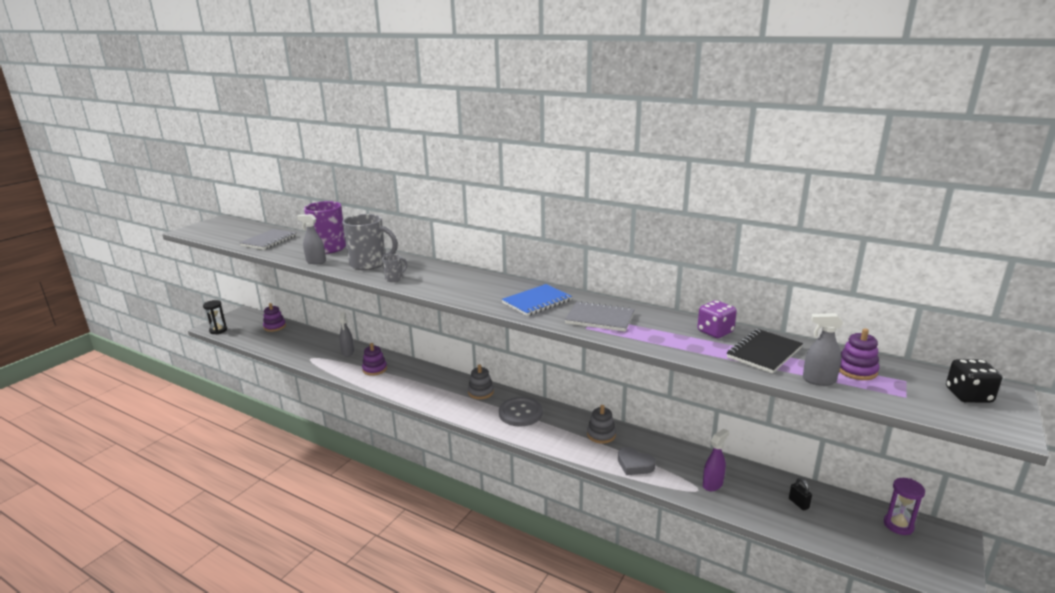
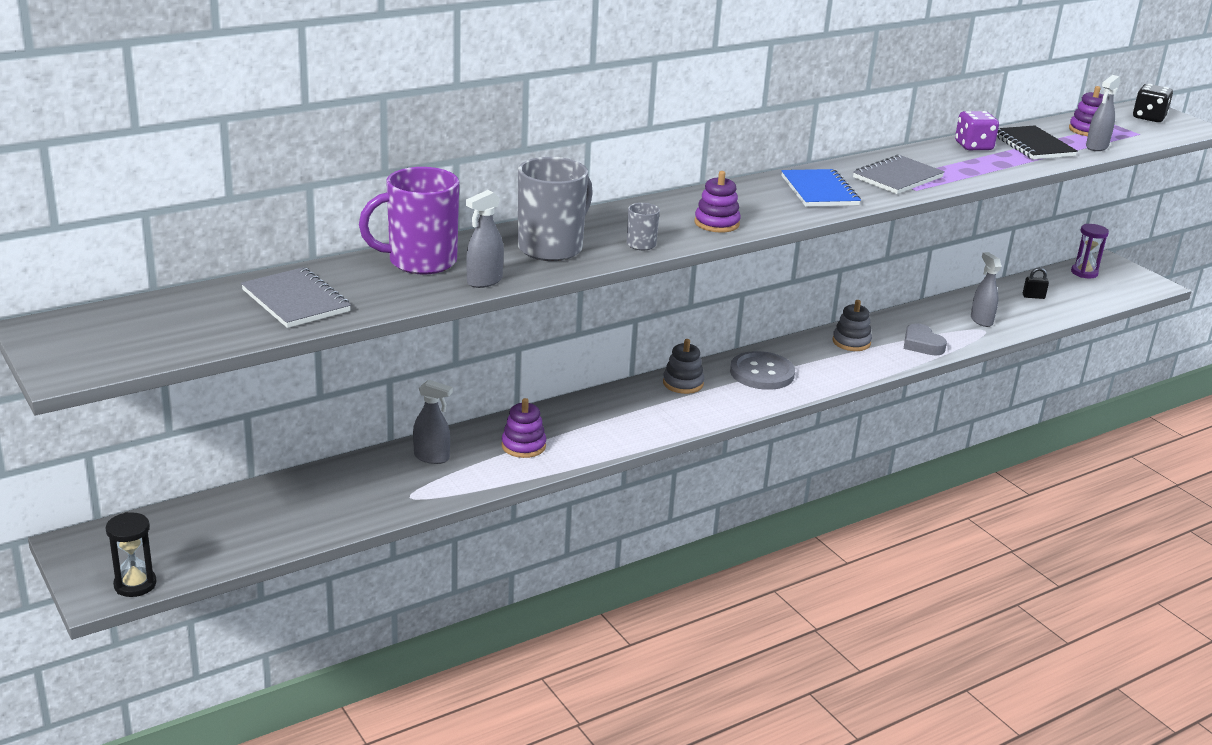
camera: 65 degrees left, 5 degrees up
purple stacking toy [263,303,286,332] -> purple stacking toy moved to [695,171,741,233]
grey heart [618,447,656,475] -> grey heart turned 90 degrees clockwise [904,323,947,356]
purple spray bottle [703,429,729,491] -> grey spray bottle [971,252,1002,327]

